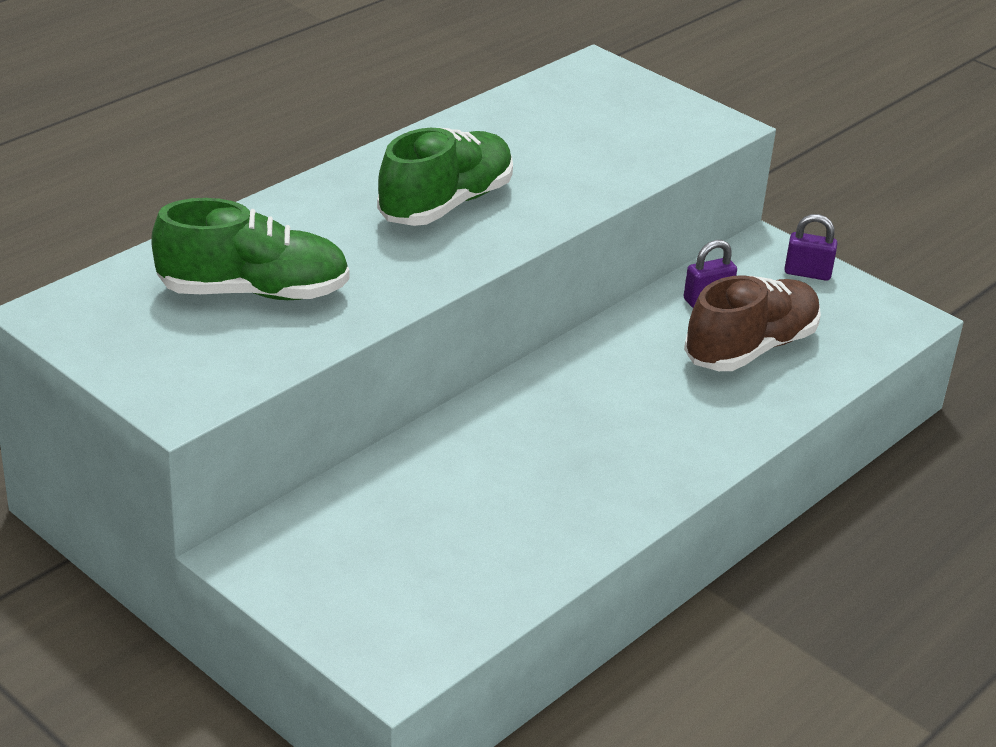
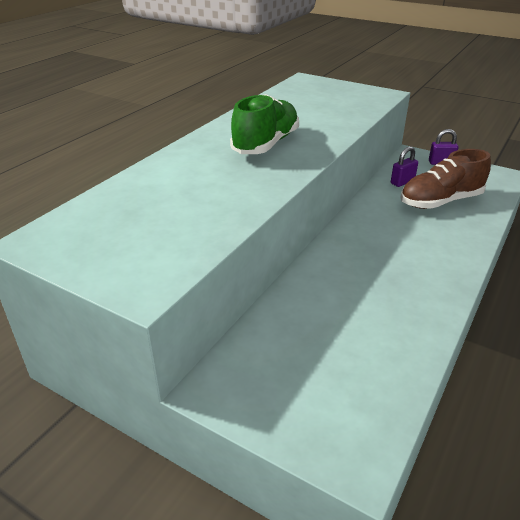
camera: 10 degrees left, 0 degrees up
green shoe [151,198,350,300] -> none
brown shoe [684,275,821,371] -> brown shoe turned 150 degrees counterclockwise [400,149,491,209]

